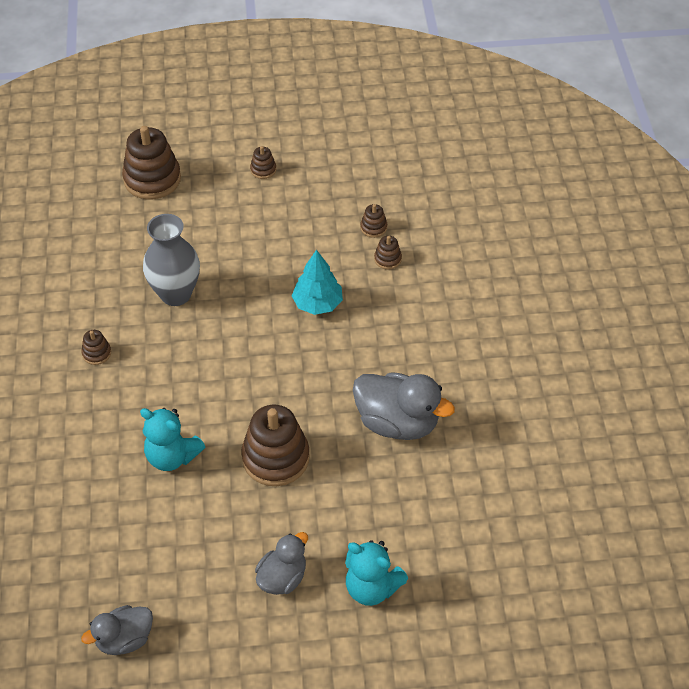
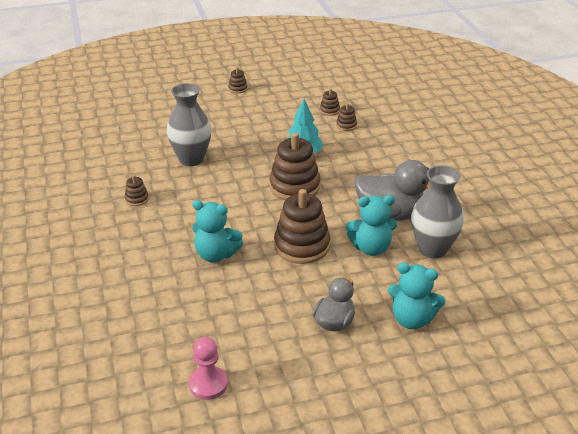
camera: 10 degrees left, 15 degrees down
grey duck [81,605,153,655] -> pink pawn [189,337,228,400]
brown stacking toy [122,126,181,199] -> brown stacking toy moved to [269,133,320,200]
none -> turquoise teddy bear [346,195,397,256]
none -> grey vase [411,165,464,259]

